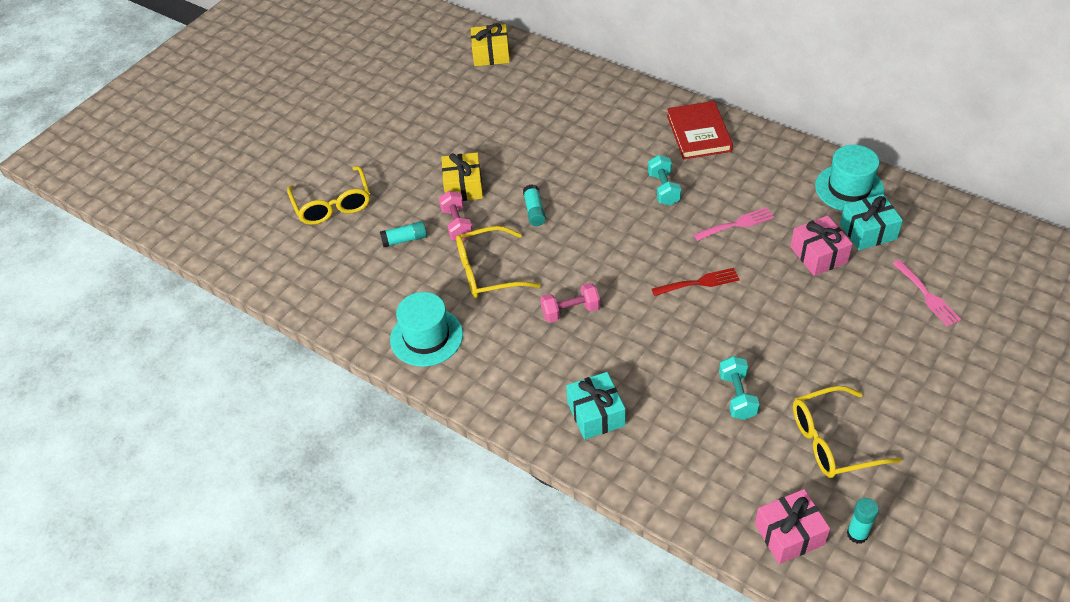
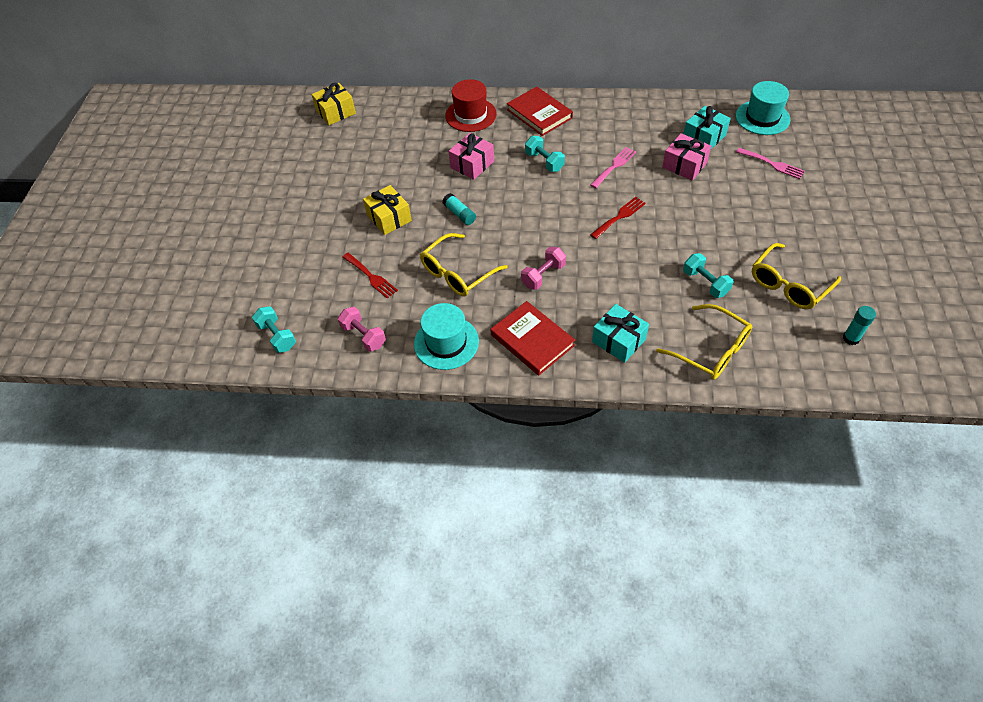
camera: 30 degrees left, 5 degrees up
yellow glasses [287,166,370,225] -> yellow glasses moved to [656,304,752,380]
turquoise glue stick [380,221,427,247] -> red fork [343,253,398,299]
pink dumbbell [439,191,473,241] -> pink dumbbell moved to [338,307,386,352]
pink gift [755,489,830,564] -> pink gift moved to [449,133,494,180]
turquoise hat [815,145,885,211] -> turquoise hat moved to [736,81,790,135]
none -> turquoise dumbbell [252,306,296,353]
none -> red hat [445,79,497,132]
none -> red book [491,301,575,375]

